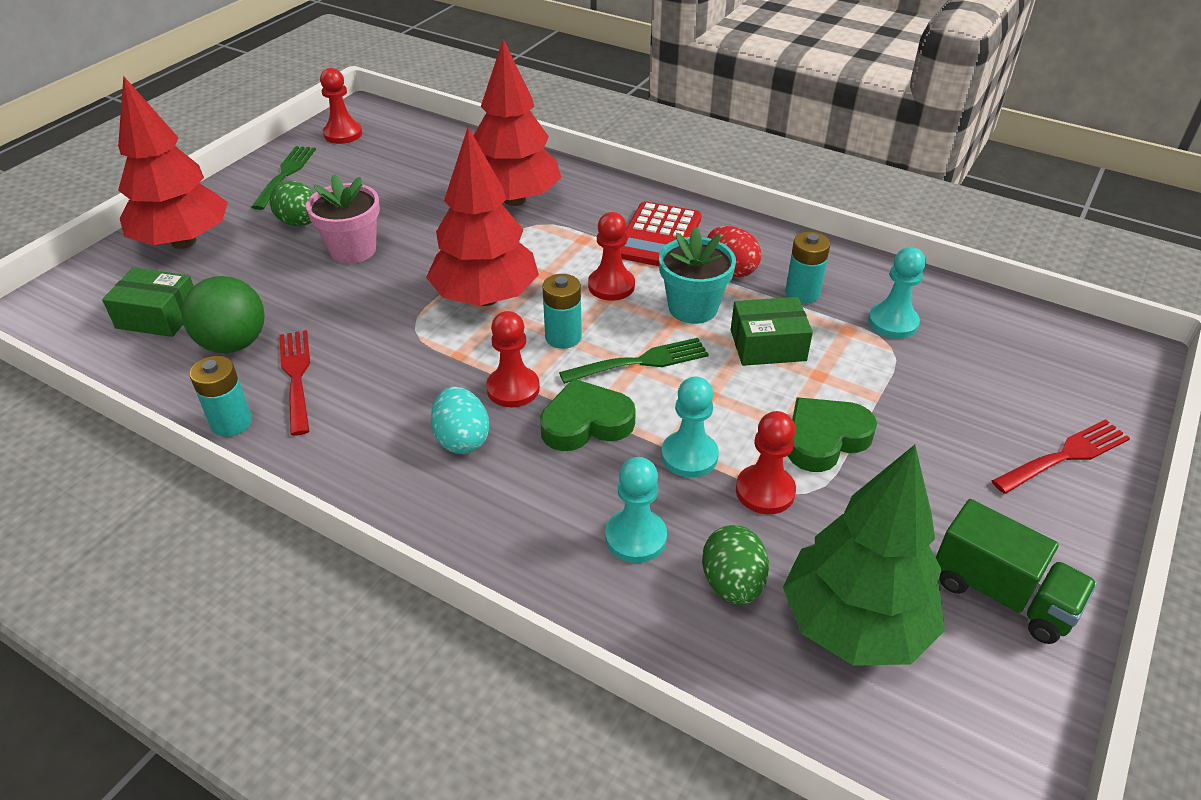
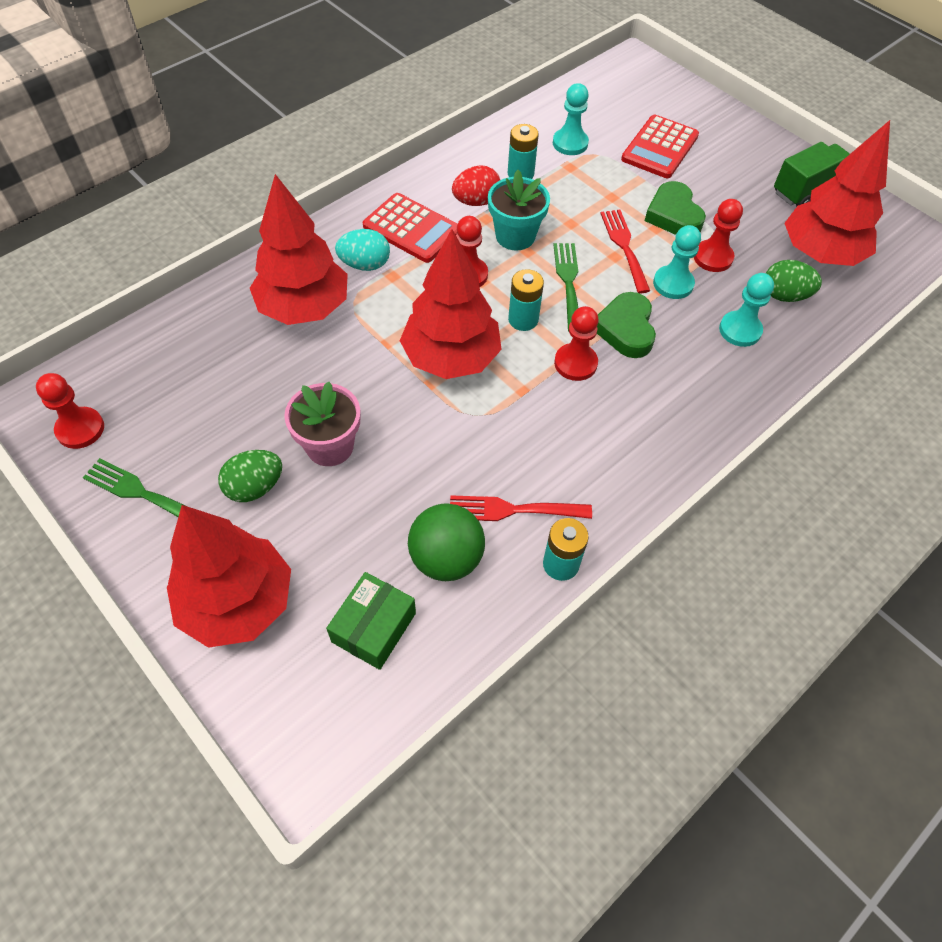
camera: 75 degrees left, 15 degrees up
turquoise egg [431,387,489,454] -> turquoise egg moved to [335,229,390,271]
green box [731,297,813,366] -> none
green tree [783,445,945,666] -> red tree [784,120,890,266]
red fork [992,419,1130,494] -> red fork moved to [600,210,650,293]
none -> red calculator [621,115,699,178]

